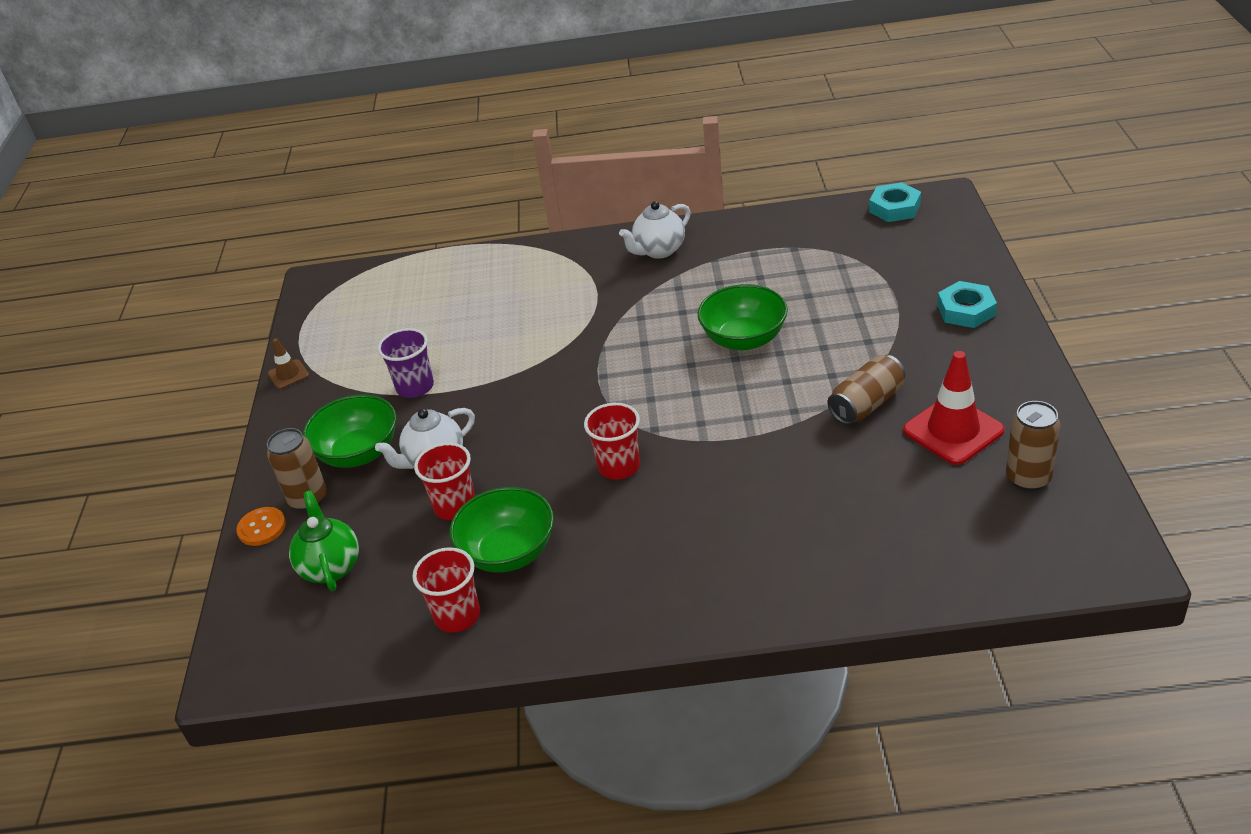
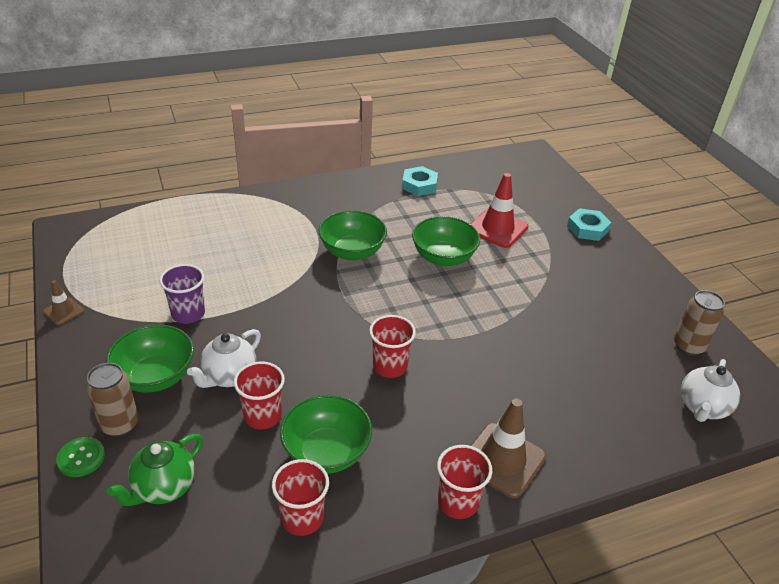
camera: 25 degrees left, 0 degrees up
orange button [236,507,286,546] -> green button [56,437,105,477]
green teapot [289,490,359,591] -> green teapot turned 105 degrees counterclockwise [106,434,203,506]
white teapot [619,201,691,259] -> white teapot moved to [681,359,740,422]
brown can [828,355,905,425] -> none
turquoise nut [869,183,921,222] -> turquoise nut moved to [402,166,438,196]
red traffic cone [903,351,1005,465] -> red traffic cone moved to [471,173,528,248]
none -> green bowl [319,210,387,260]
none -> red cup [437,445,492,519]
none -> brown traffic cone [470,398,546,498]

